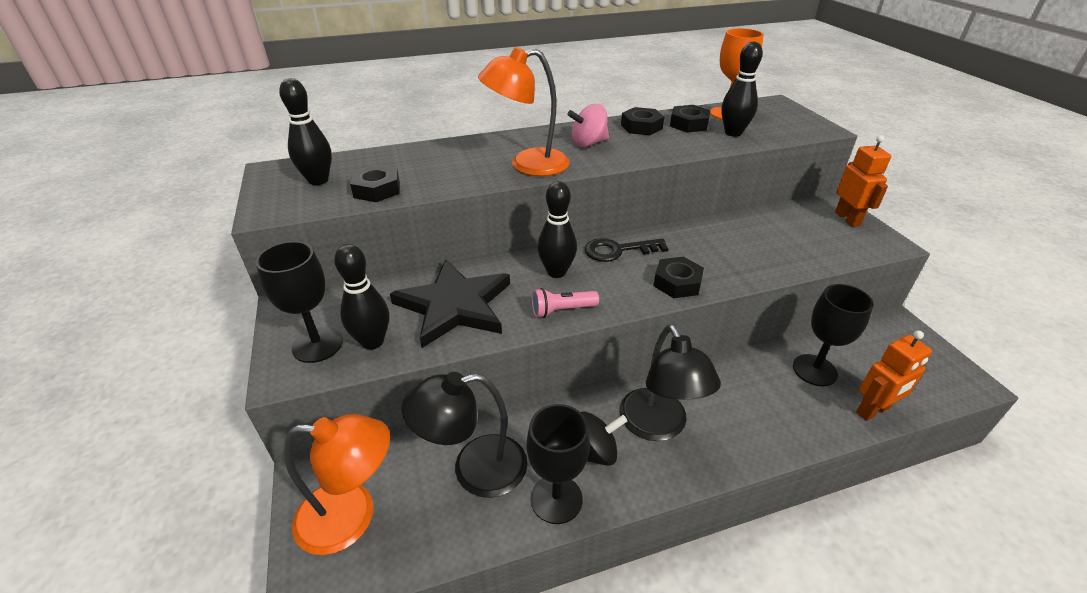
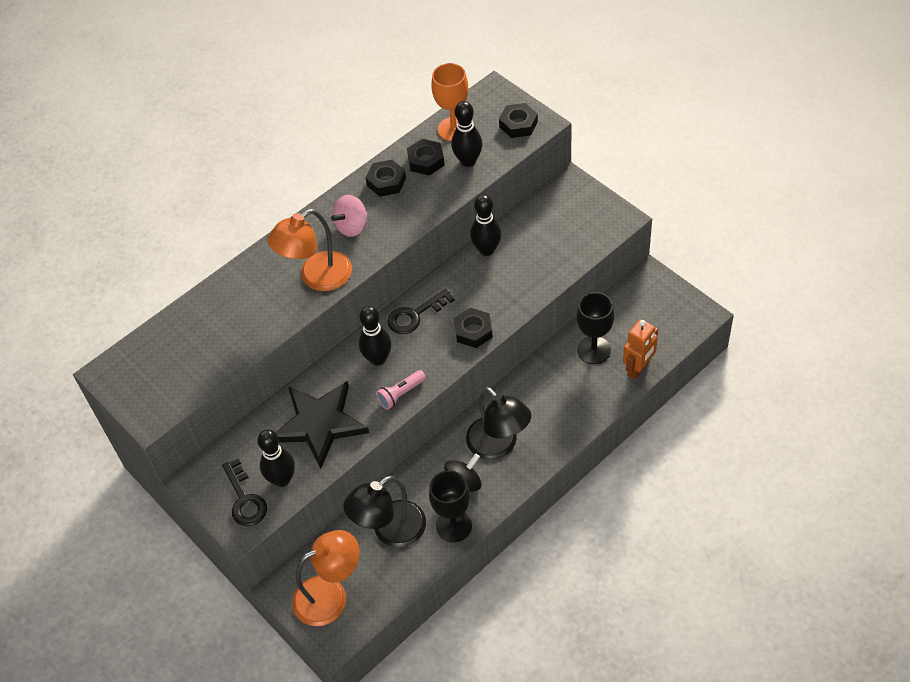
camera: 20 degrees left, 15 degrees up
black goblet [256,241,343,363] -> black key [222,458,267,526]
black bowling pin [279,78,332,185] -> black bowling pin moved to [470,194,501,256]
black nut [350,164,400,202] -> black nut moved to [499,103,538,138]
orange robot [835,135,891,227] -> none

